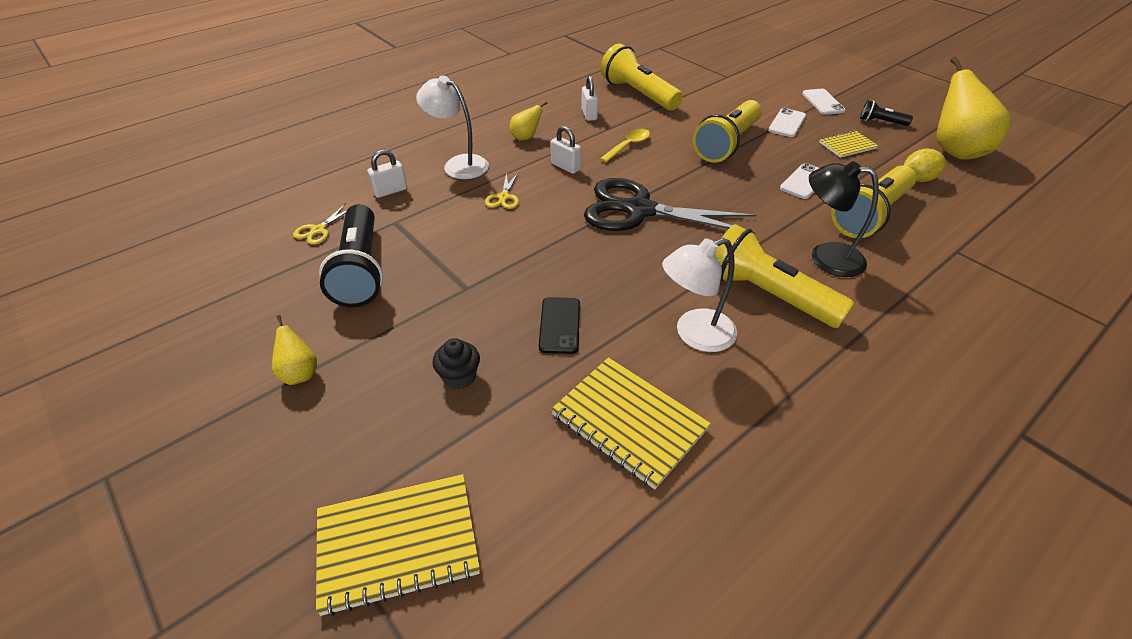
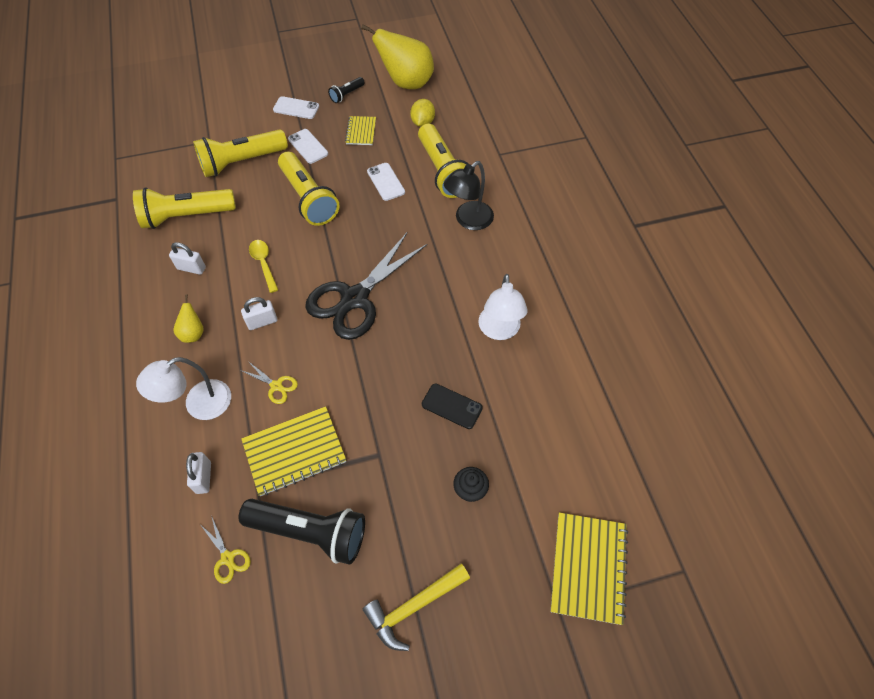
camera: 65 degrees left, 15 degrees up
yellow pear [272,315,317,385] -> yellow hammer [363,564,470,651]
yellow notebook [551,357,711,490] -> yellow notebook moved to [241,406,346,496]
yellow flashlight [715,224,854,328] -> yellow flashlight moved to [193,129,288,177]

